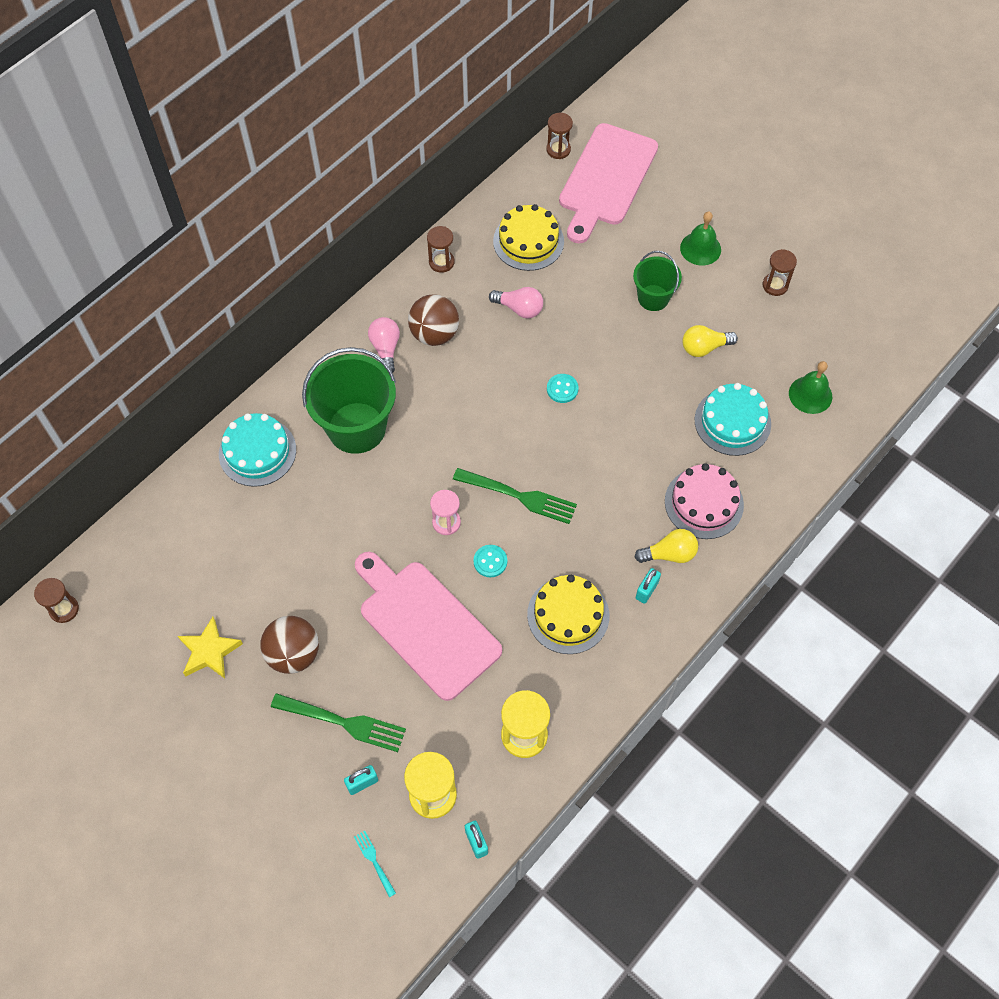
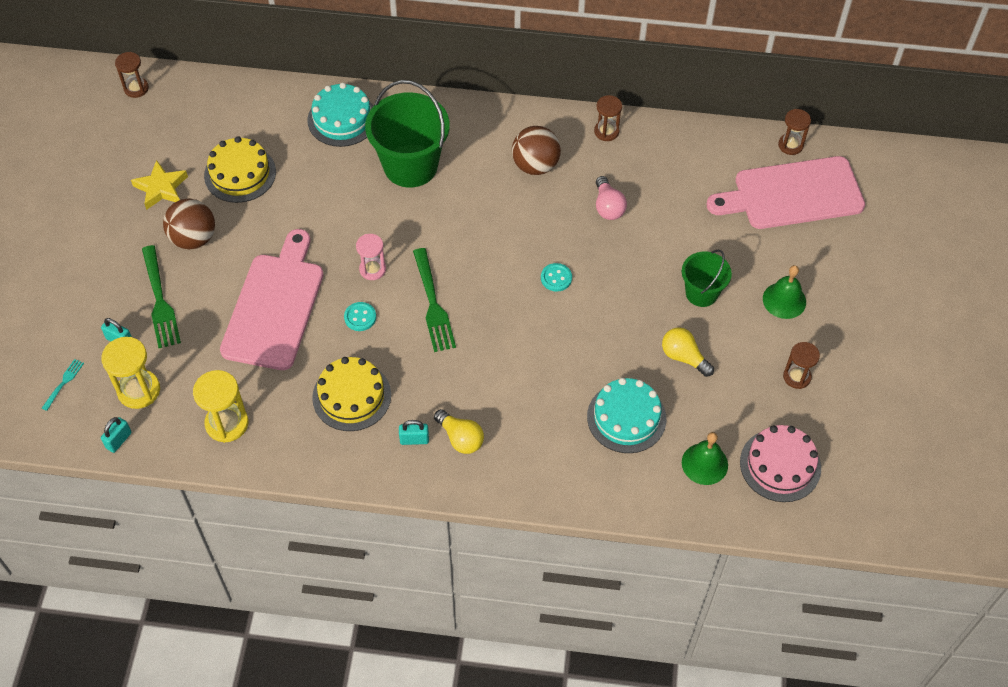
camera: 55 degrees right, 5 degrees down
pink light bulb [368,317,400,373] -> none
yellow cake [493,204,564,271] -> yellow cake moved to [204,136,276,203]
pink cake [665,463,744,539] -> pink cake moved to [740,425,821,502]

